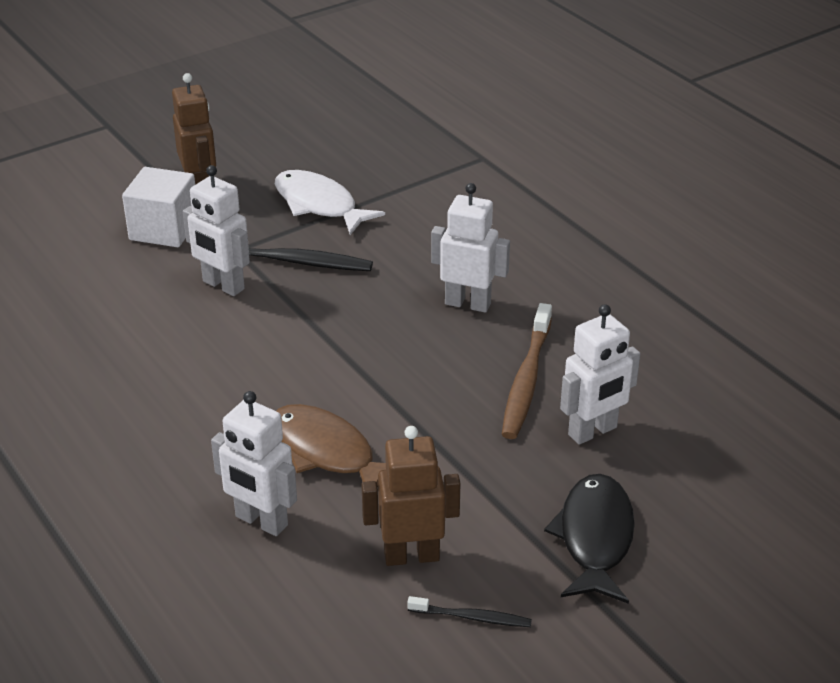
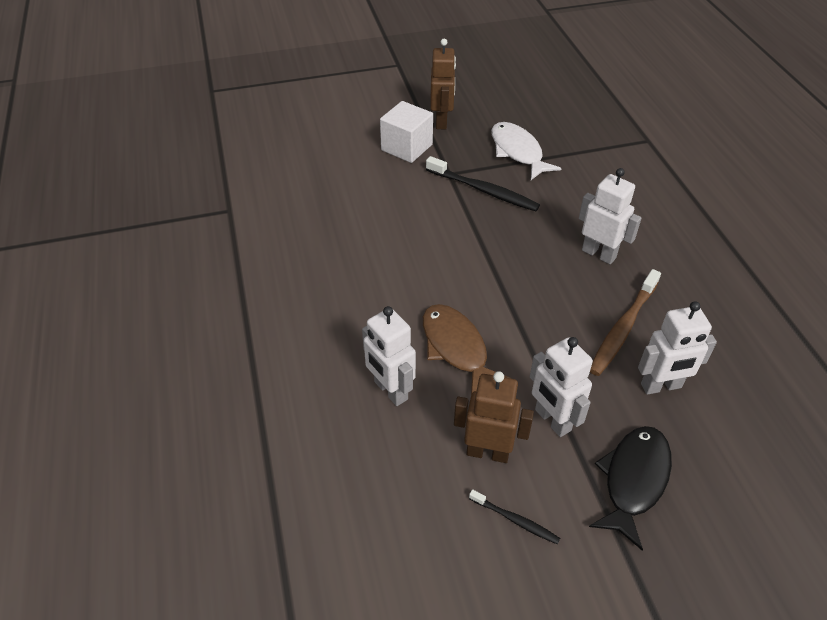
camera: 20 degrees right, 10 degrees up
white robot [183,165,250,296] -> white robot moved to [530,337,593,437]

